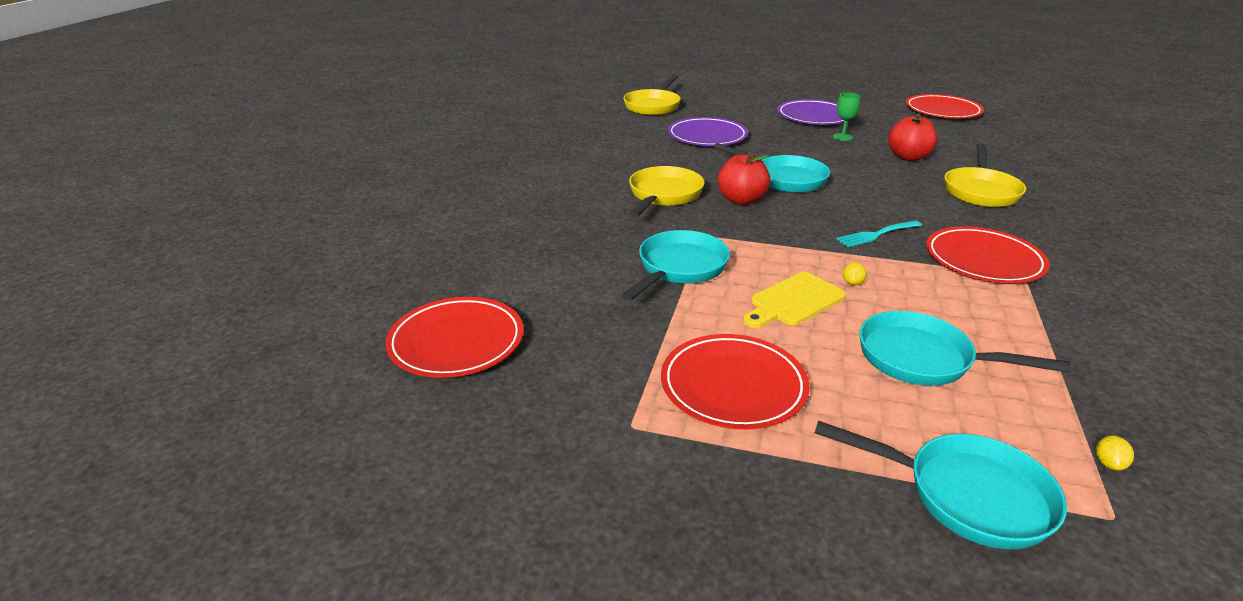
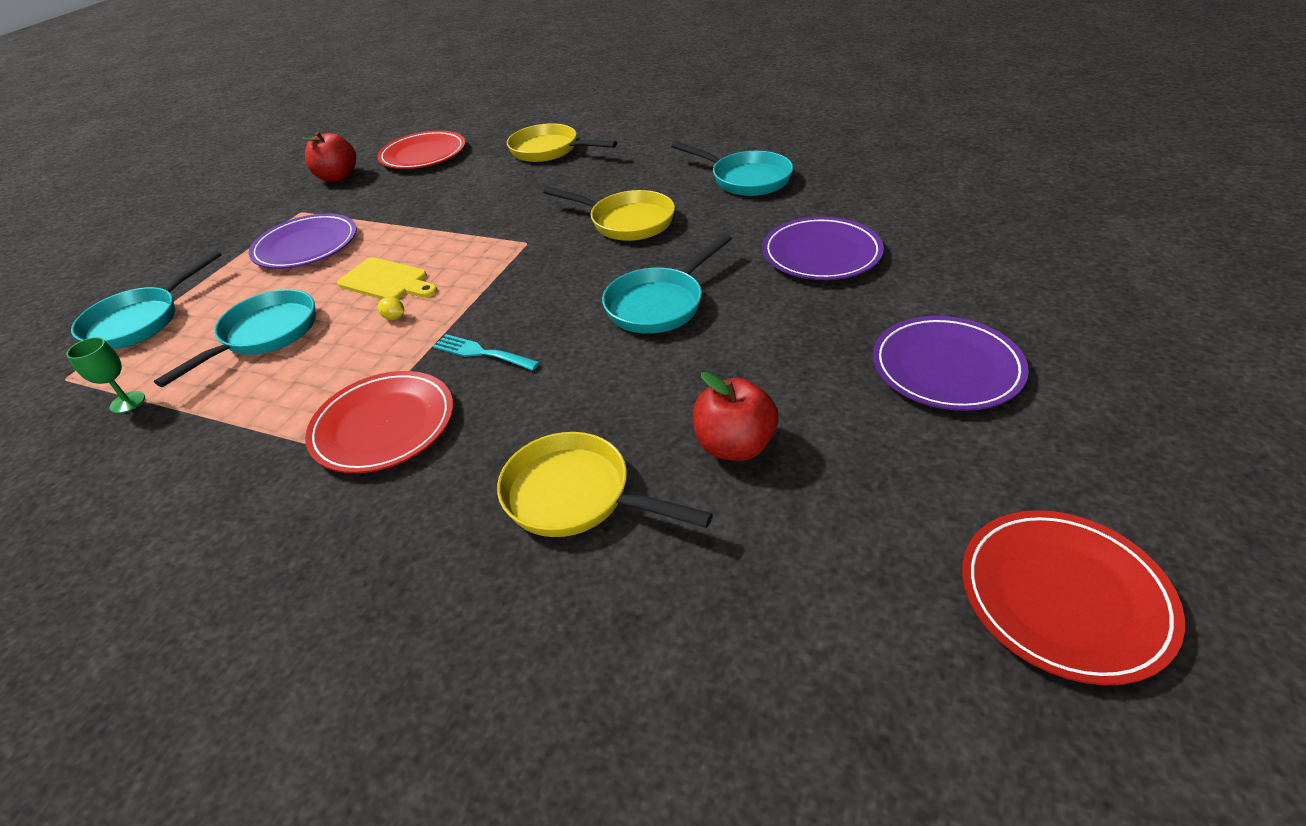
camera: 100 degrees right, 10 degrees up
turquoise pan [621,230,730,301] -> turquoise pan moved to [671,141,793,196]
yellow pan [623,74,681,115] -> yellow pan moved to [507,123,617,162]
red plate [661,334,810,429] -> purple plate [249,213,357,269]
red apple [718,152,771,205] -> red apple moved to [303,132,356,182]
yellow cutting board [743,272,846,328] -> yellow cutting board turned 150 degrees clockwise [337,257,438,299]
green goblet [833,93,861,141] -> green goblet moved to [66,337,145,414]
turquoise fork [836,220,922,247] -> turquoise fork turned 45 degrees counterclockwise [433,334,540,371]
yellow lemon [1096,435,1134,471] -> none

